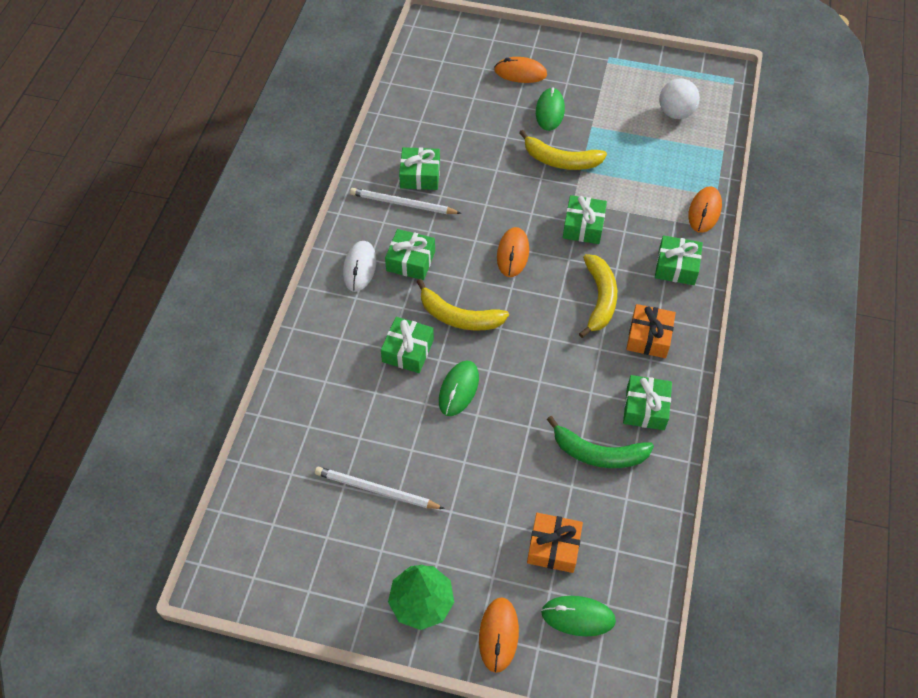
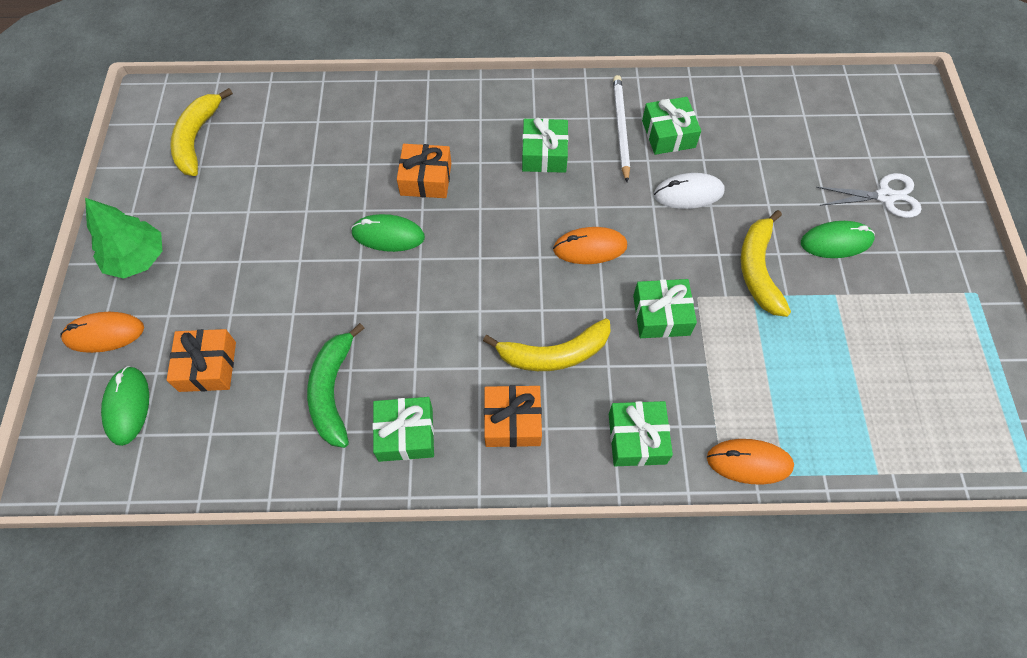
camera: 75 degrees right, 5 degrees up
white pencil [315,466,445,509] -> none
white mouse [343,241,376,292] -> white mouse moved to [654,173,724,209]
green gift [381,317,434,373] -> orange gift [397,144,451,198]
yellow banana [417,279,509,331] -> yellow banana moved to [170,88,233,176]
orange mouse [494,57,547,83] -> white scissors [816,173,922,218]
white ball [659,79,700,119] -> none

